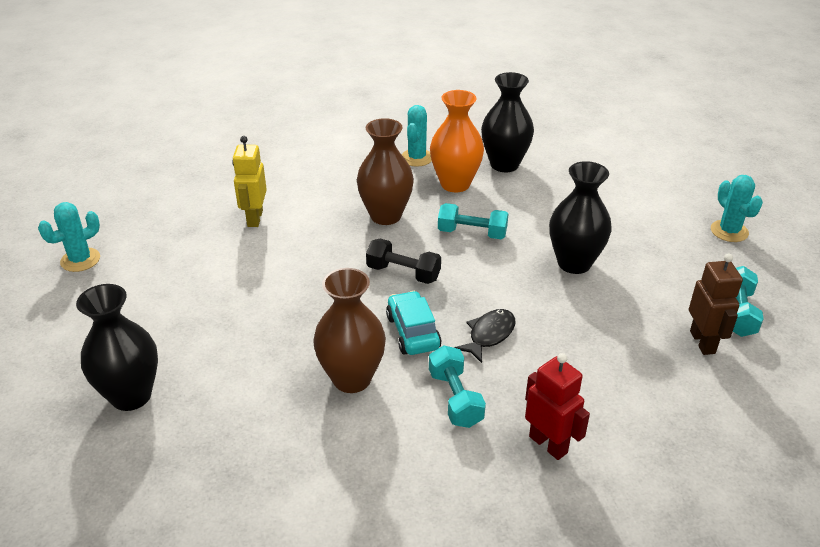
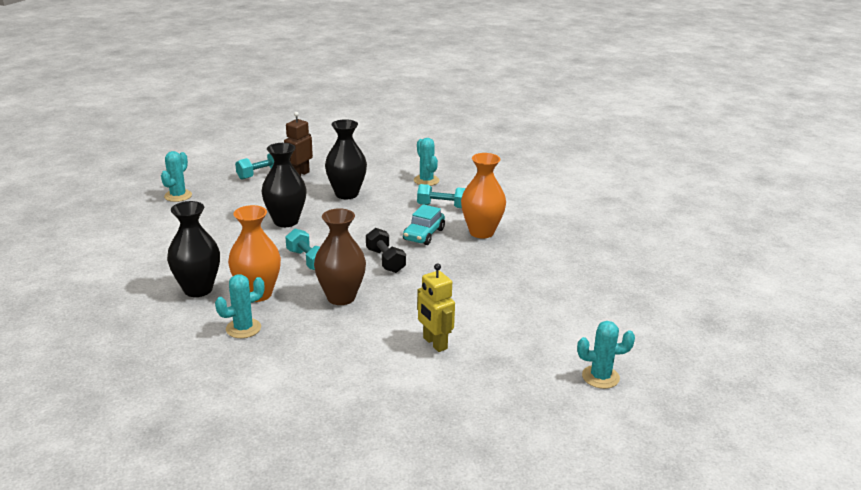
camera: 140 degrees left, 10 degrees down
black vase [76,284,158,411] -> black vase moved to [325,119,367,199]
yellow robot [232,136,267,227] -> yellow robot turned 105 degrees clockwise [417,263,455,352]
brown vase [313,268,386,393] -> orange vase [461,153,506,239]
turquoise dumbbell [429,345,486,428] -> turquoise dumbbell turned 75 degrees clockwise [417,184,466,208]
black fish [454,309,515,363] -> none
red robot [525,353,590,460] -> turquoise cactus [414,138,439,186]

